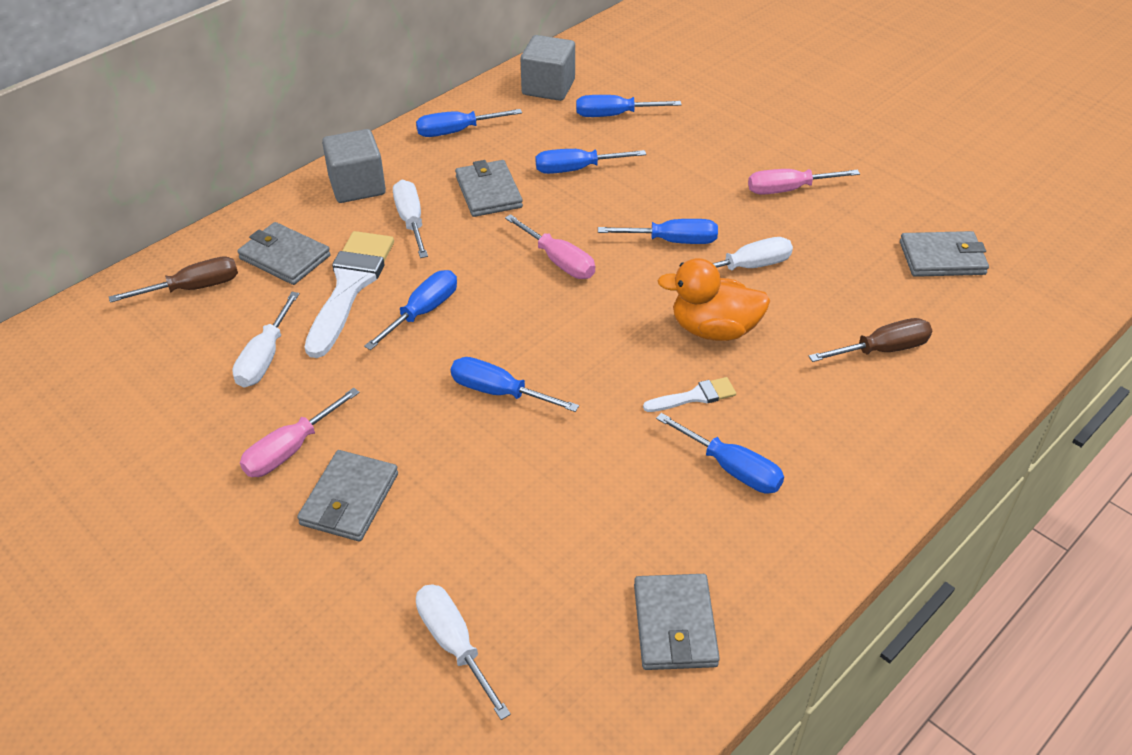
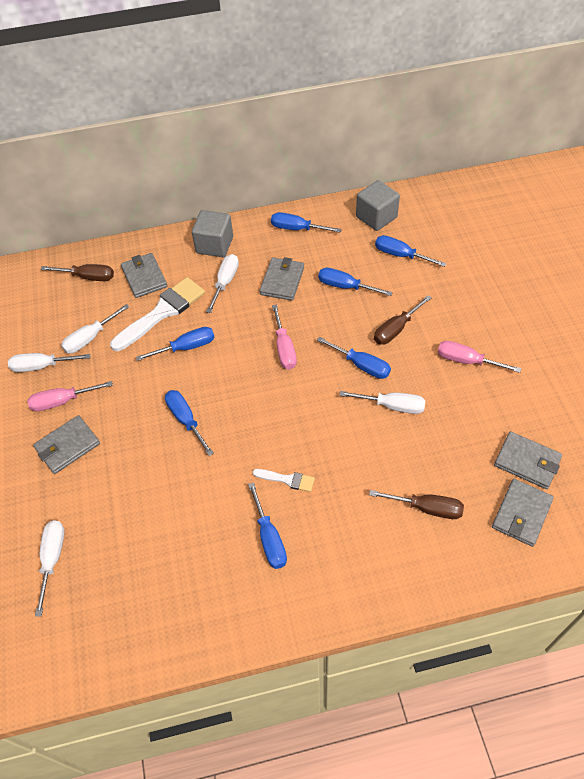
camera: 35 degrees right, 10 degrees up
grey wallet [634,574,720,670] -> grey wallet moved to [492,479,554,547]
orange duck [657,258,770,341] -> none
none -> white screwdriver [8,353,91,372]
none -> brown screwdriver [374,295,432,345]

